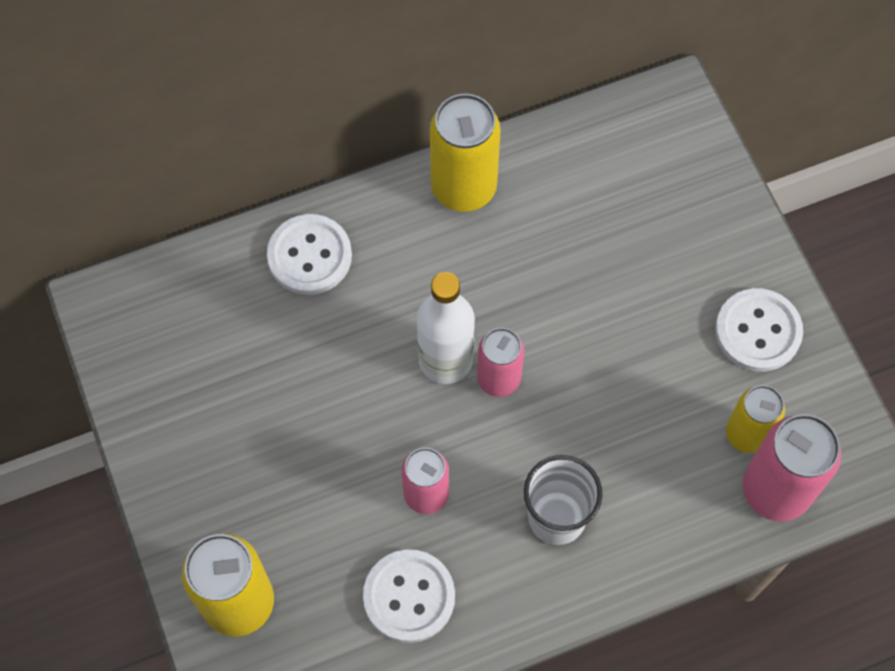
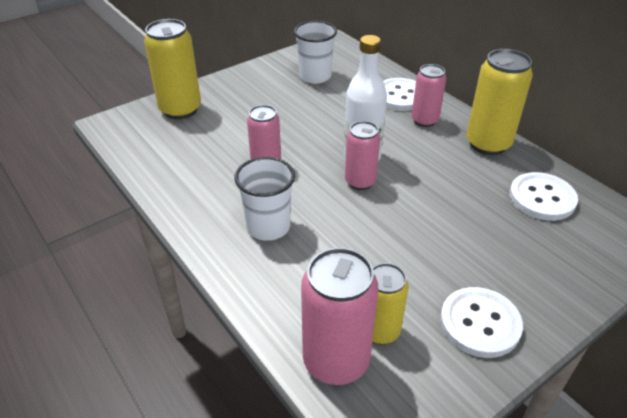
camera: 75 degrees right, 25 degrees down
white button [363,549,455,643] -> white button moved to [509,172,578,221]
none -> white cup [294,21,337,84]
none -> pink can [411,64,446,127]

